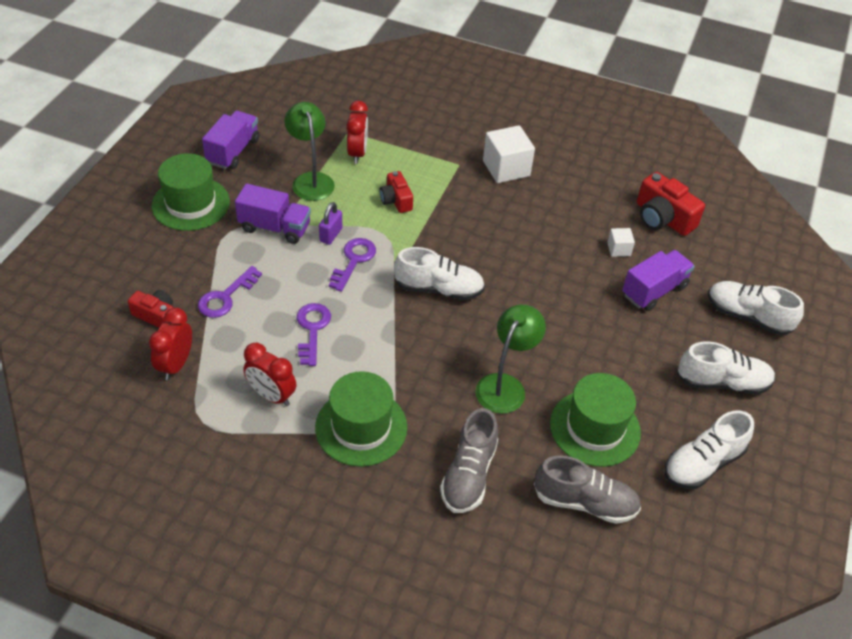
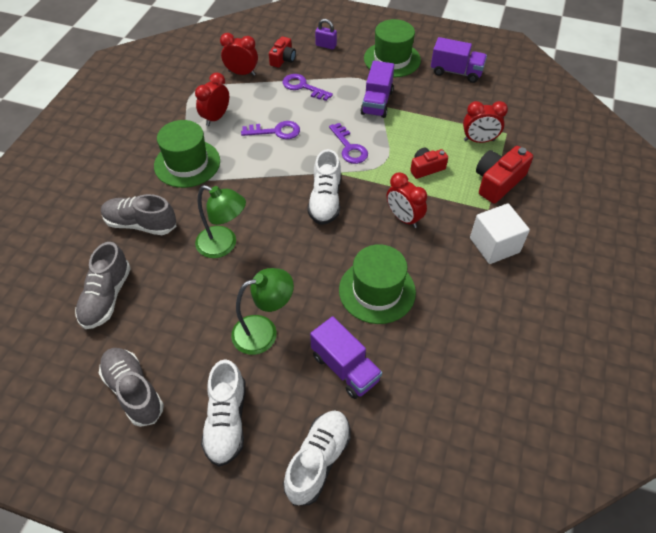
camera: 90 degrees right, 5 degrees up
green lamp [284,102,335,201] -> green lamp moved to [231,268,294,355]
purple padlock [319,202,342,245] -> purple padlock moved to [315,19,337,50]
purple key [329,238,376,292] -> purple key turned 45 degrees clockwise [329,123,368,164]
green hat [550,373,641,467] -> green hat moved to [339,244,416,324]
white cube [607,228,635,257] -> none
red camera [637,172,705,236] -> red camera moved to [476,146,533,203]
white shoe [665,411,754,489] -> grey shoe [99,348,164,427]
none -> red clock [387,172,427,228]

